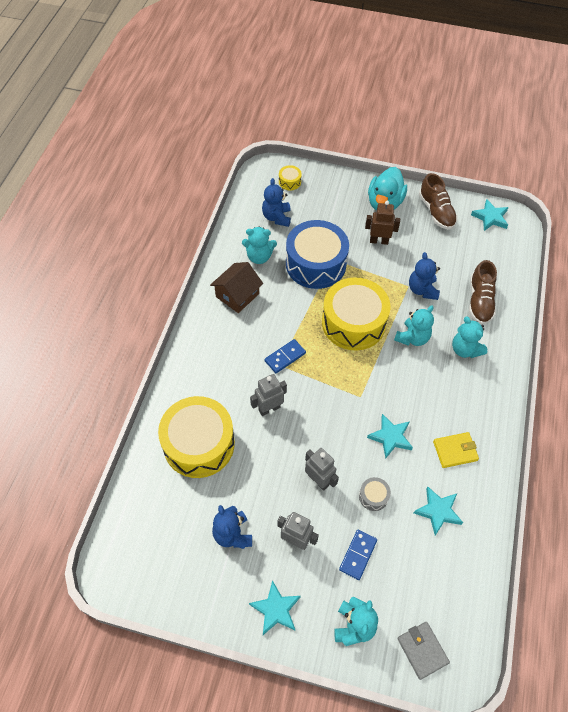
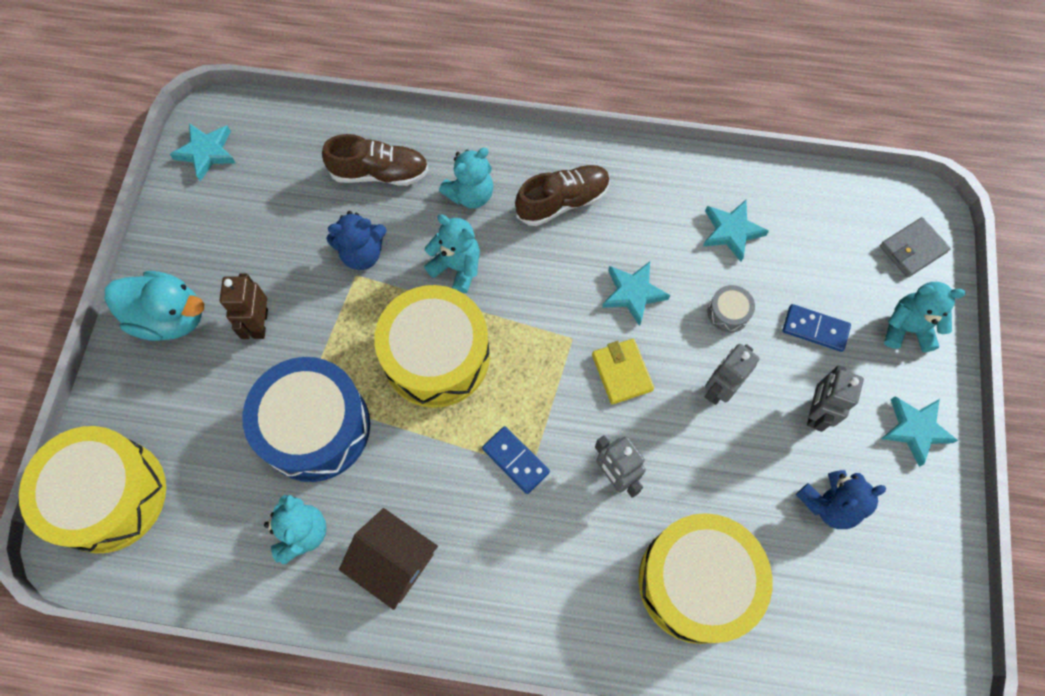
camera: 95 degrees left, 10 degrees up
blue teddy bear [262,178,291,227] -> none
yellow drum [279,165,302,191] -> yellow drum [19,426,166,553], size x2.49
brown shoe [419,173,457,230] -> brown shoe moved to [515,165,610,226]
yellow wallet [433,432,479,468] -> yellow wallet moved to [592,339,654,404]

